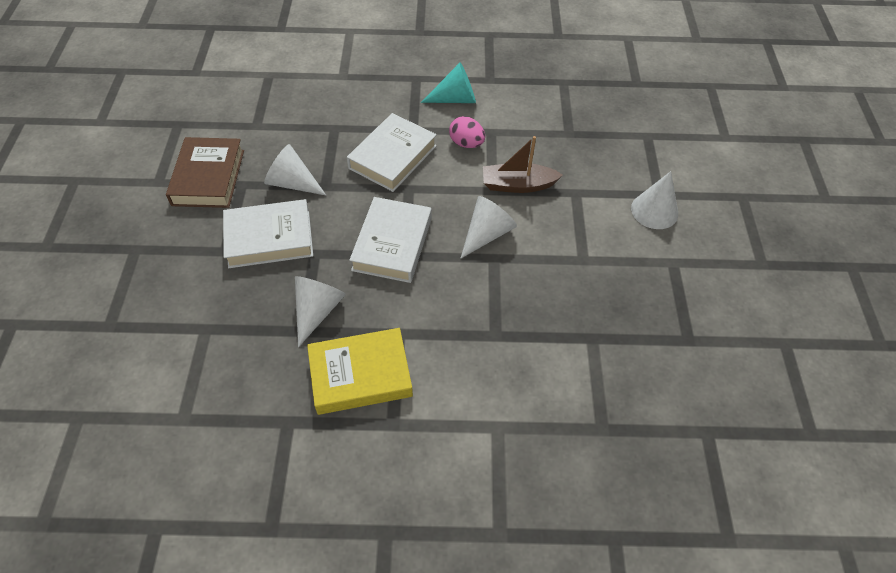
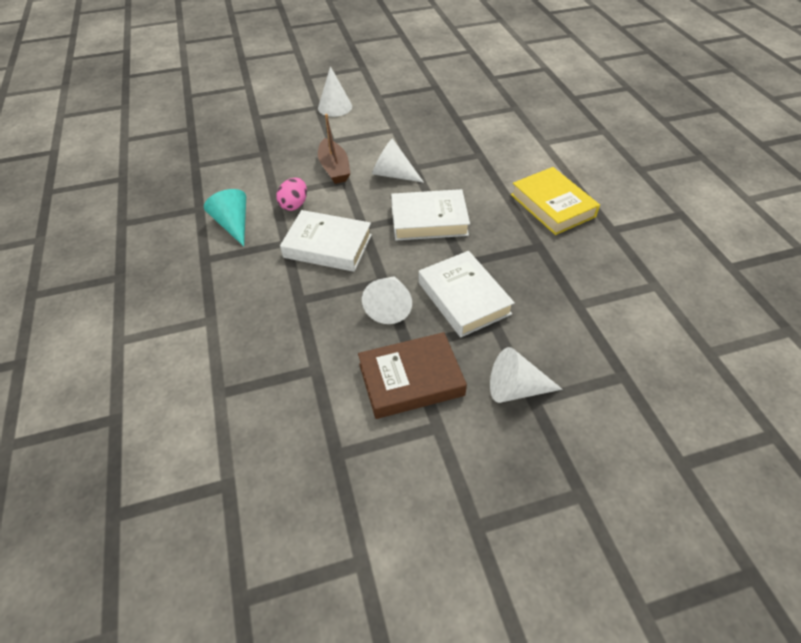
camera: 105 degrees left, 5 degrees down
white cone [295,276,346,347] -> white cone moved to [490,347,563,403]

